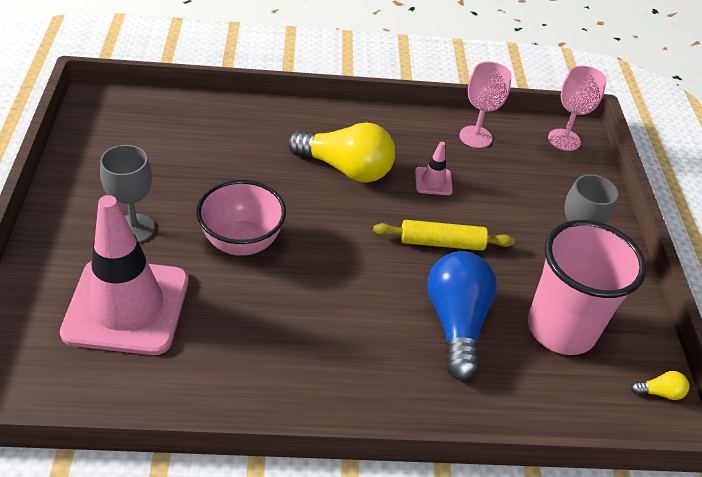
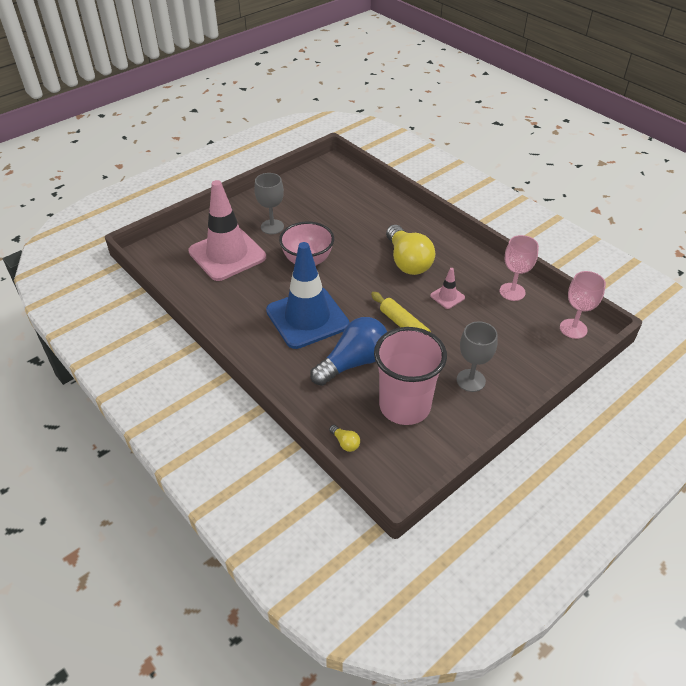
camera: 55 degrees right, 0 degrees up
yellow light bulb [631,371,689,400] -> yellow light bulb moved to [329,425,360,452]
none -> blue traffic cone [266,242,350,349]

